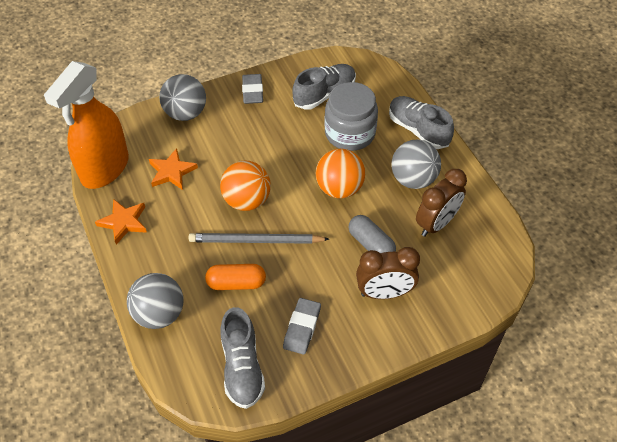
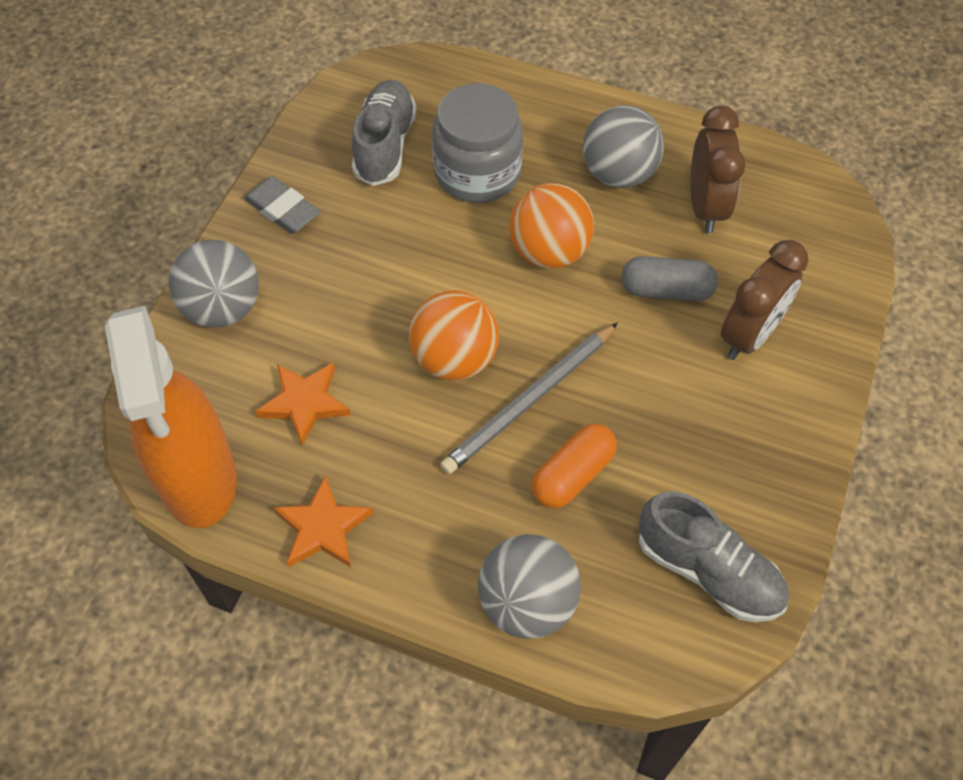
camera: 45 degrees left, 5 degrees up
grey eraser [283,298,321,355] -> none
grey shoe [389,96,454,149] -> none

